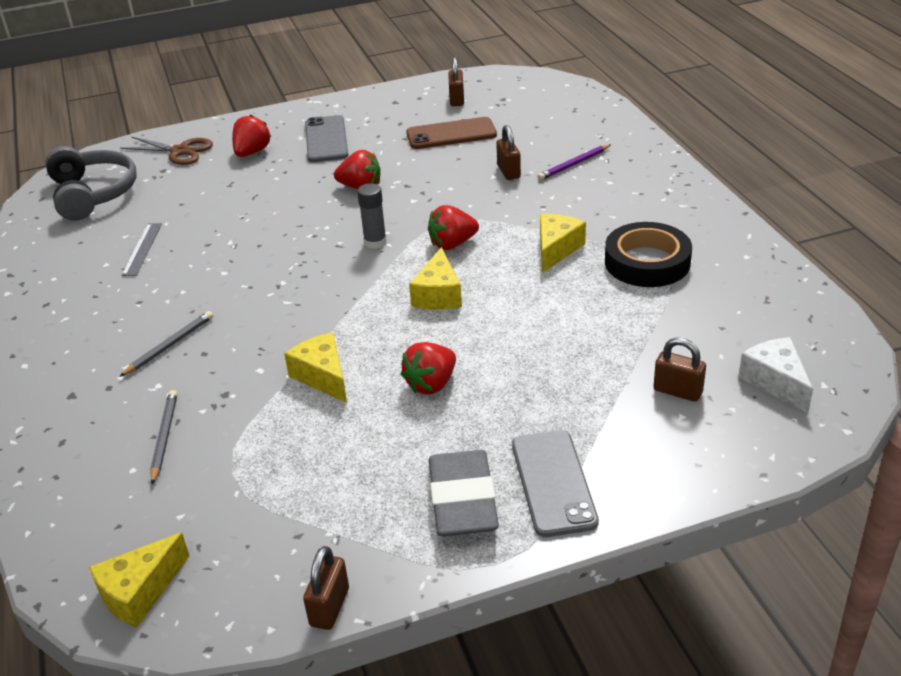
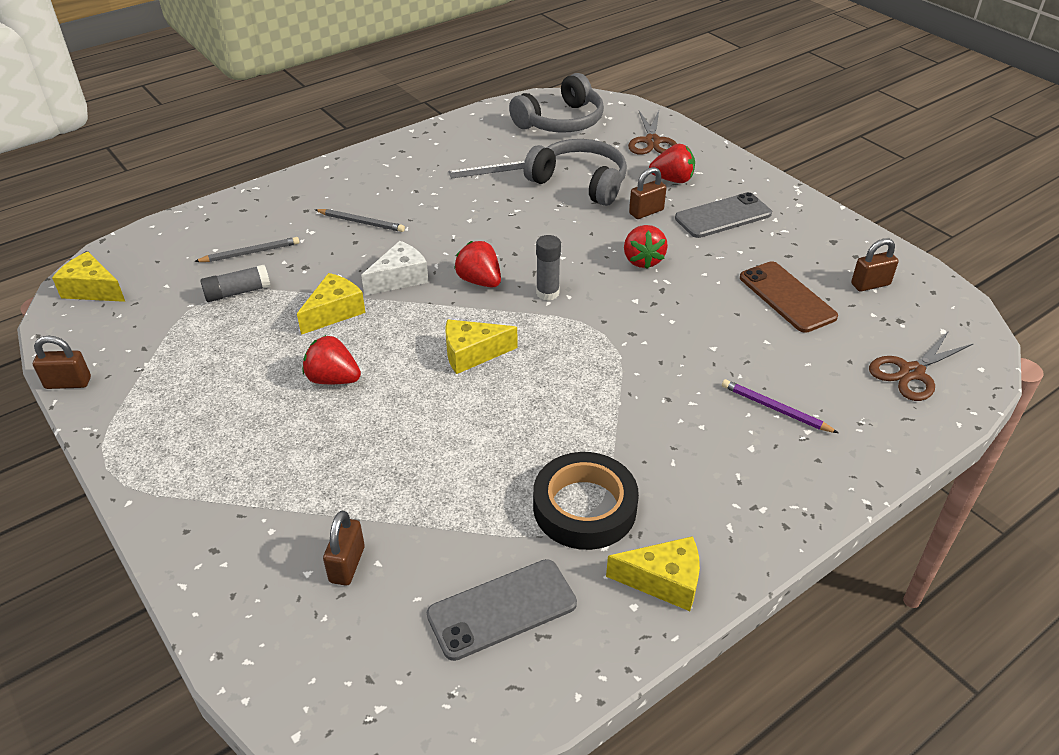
camera: 70 degrees right, 5 degrees up
red strawberry [428,205,479,250] -> red strawberry moved to [454,241,501,287]
grey eraser [429,450,499,536] -> none
brown padlock [496,125,521,180] -> brown padlock moved to [629,167,667,219]
grey phone [512,430,599,537] -> grey phone moved to [427,559,577,661]
yellow cheese [540,214,586,273] -> yellow cheese moved to [606,536,700,611]
white cheese [738,337,813,413] -> white cheese moved to [361,241,429,296]
none -> grey glue stick [200,265,271,302]
none -> grey headphones [523,139,627,206]
none -> brown scissors [869,331,974,401]

